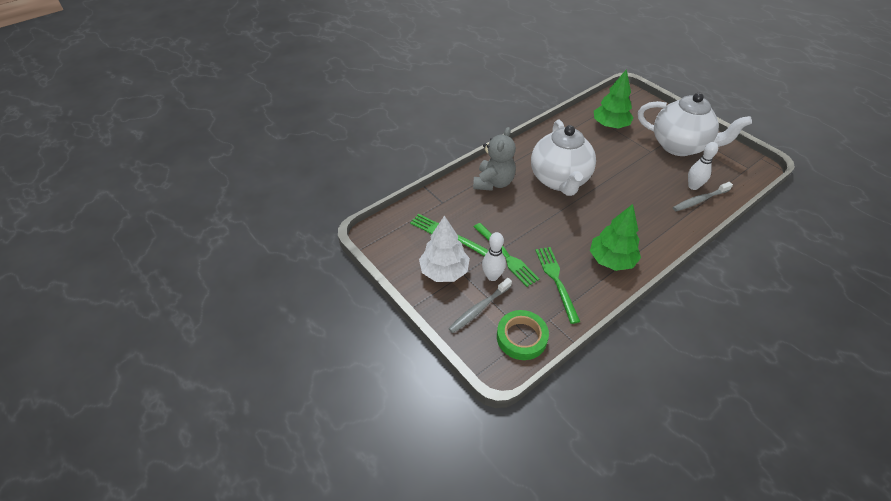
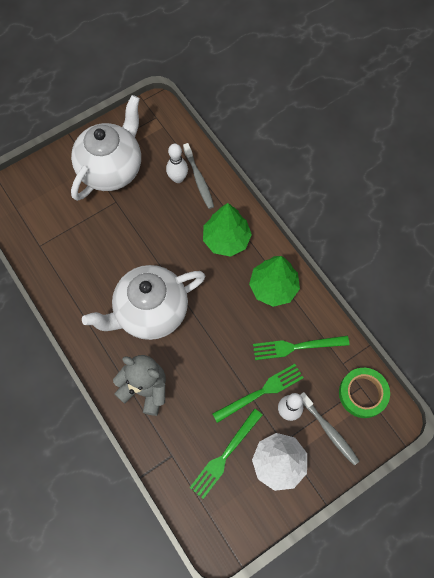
camera: 85 degrees left, 20 degrees up
white teapot [531,120,596,196] -> white teapot turned 150 degrees clockwise [82,265,205,340]
green tree [594,69,633,129] -> green tree moved to [203,203,252,257]

